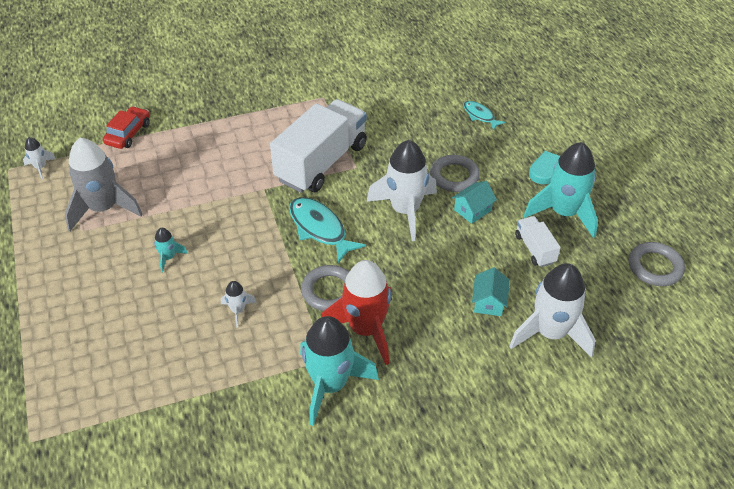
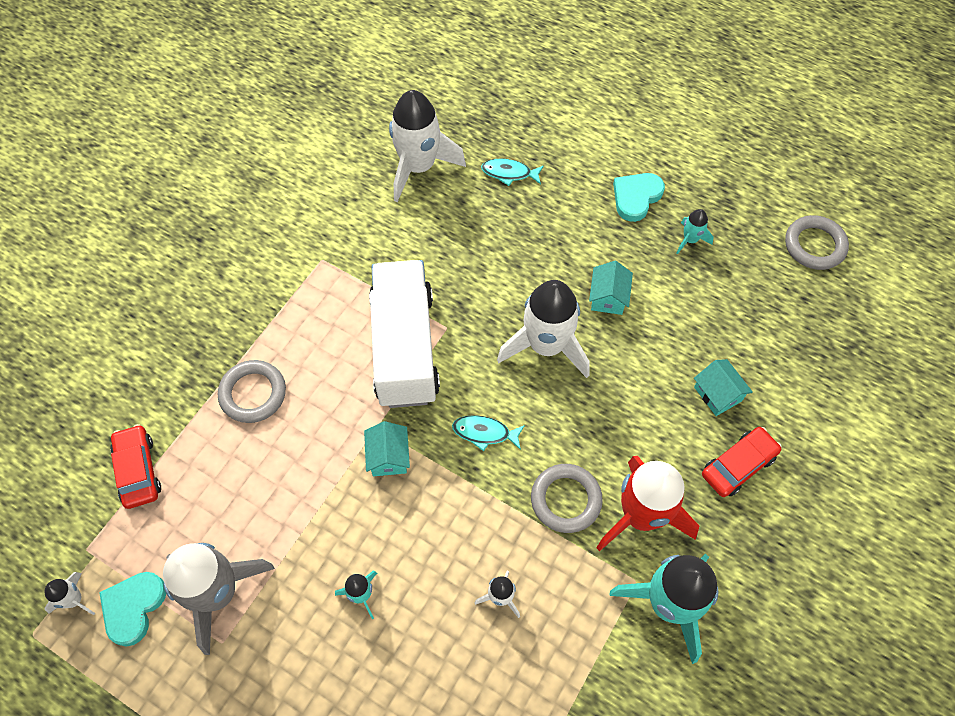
camera: 40 degrees left, 15 degrees up
turquoise fish [289,197,366,263] -> turquoise fish [452,415,525,451], size x0.58
grey ring [430,155,480,192] -> grey ring moved to [218,360,286,423]
white rocket [509,263,595,358] -> white rocket moved to [389,90,466,202]
white truck [515,216,561,267] -> none
turquoise rocket [524,142,598,238] -> turquoise rocket [677,209,714,254], size x0.45
none -> turquoise heart [99,572,166,647]
none -> turquoise house [364,421,410,476]
none -> red car [702,427,782,497]

